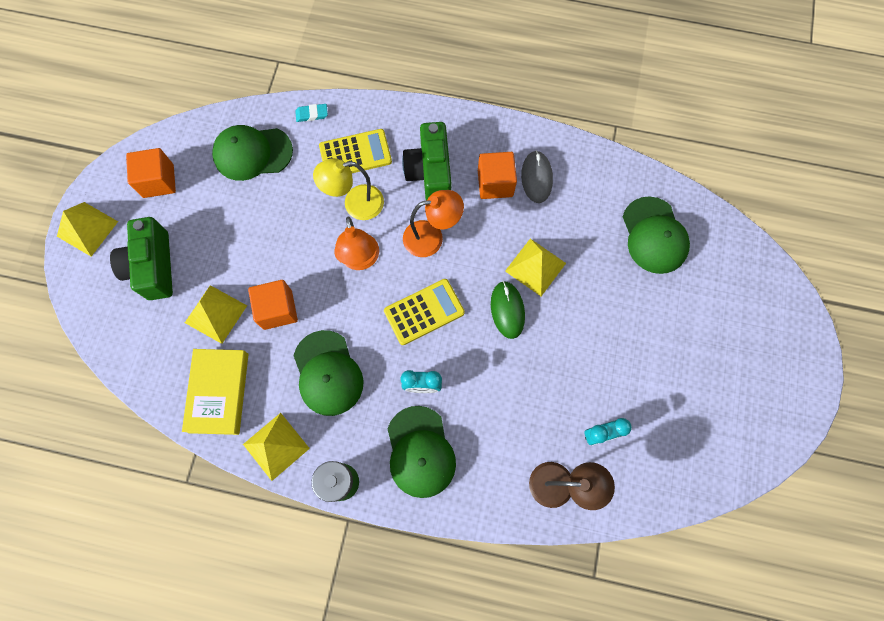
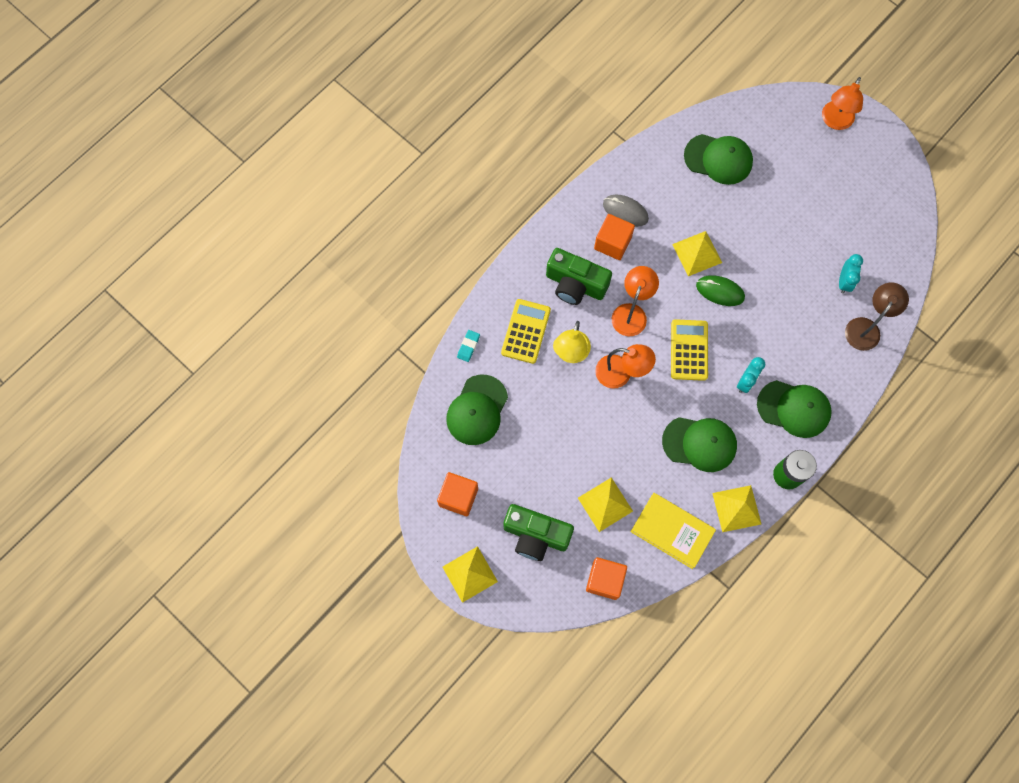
camera: 60 degrees left, 0 degrees up
orange cube [248,280,298,330] -> orange cube moved to [586,557,627,600]
none -> orange lamp [822,77,863,130]

